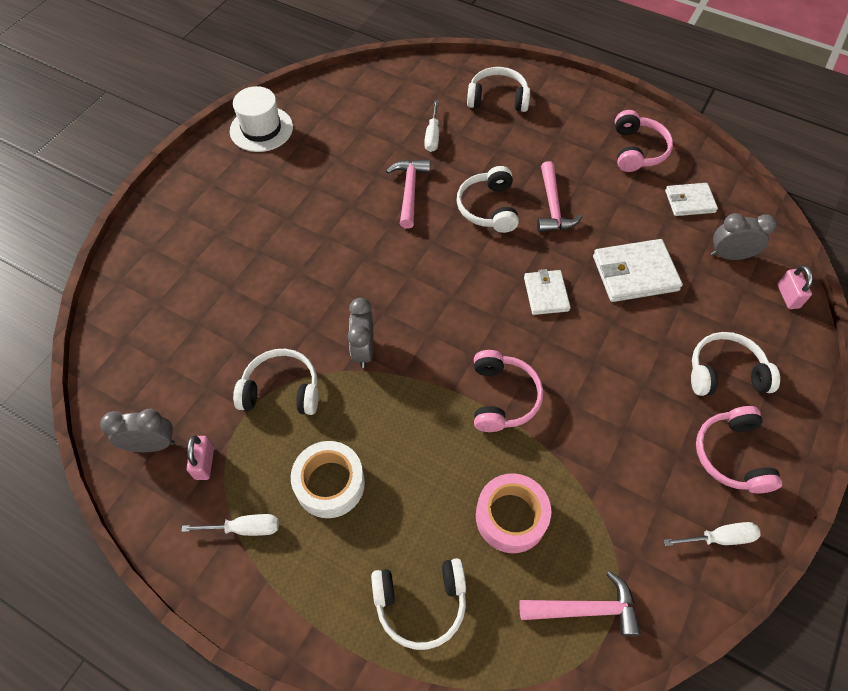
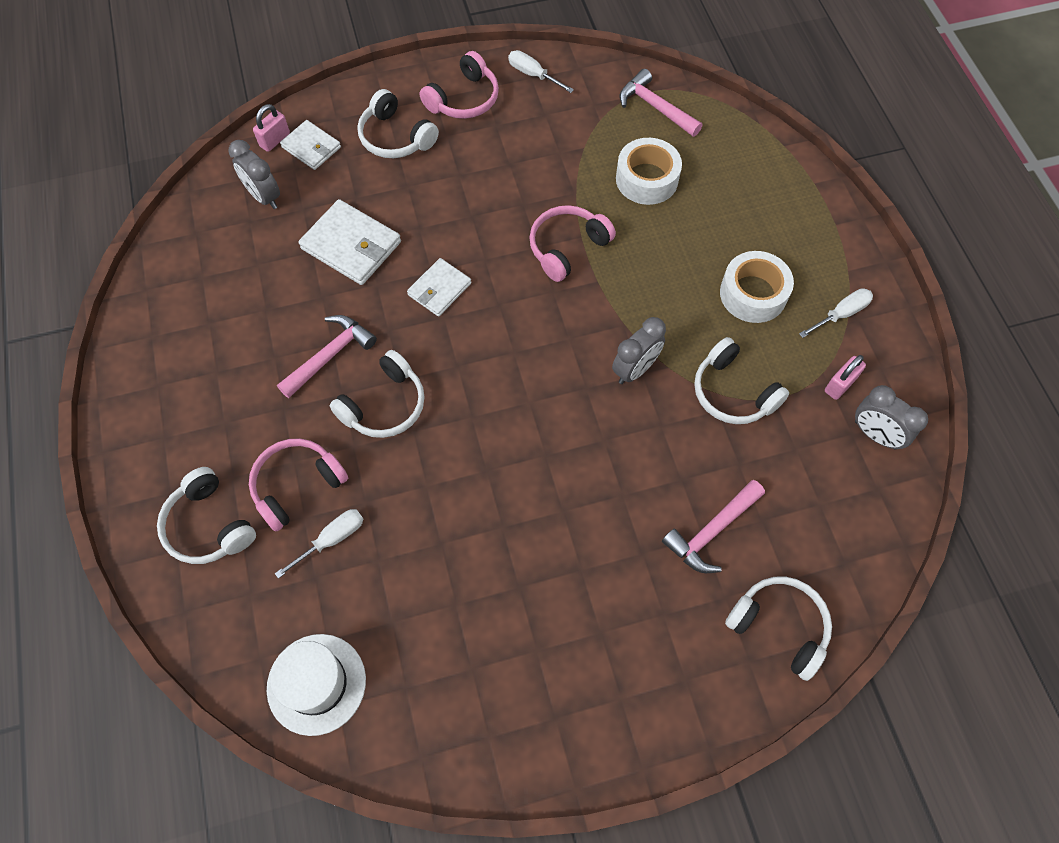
camera: 135 degrees left, 5 degrees up
white screwdriver [181,514,279,536] -> white screwdriver turned 105 degrees clockwise [799,288,873,338]
white hat [230,86,293,152] -> white hat moved to [267,634,366,736]
white headphones [371,558,466,650] -> white headphones moved to [725,577,832,681]
pink hammer [386,160,430,229] -> pink hammer moved to [662,480,765,573]
pink tape [476,473,552,553] -> white tape [616,138,682,205]
pink headphones [615,110,673,172] -> pink headphones moved to [249,438,348,532]
white wallet [665,183,718,216] -> white wallet moved to [280,120,341,170]

